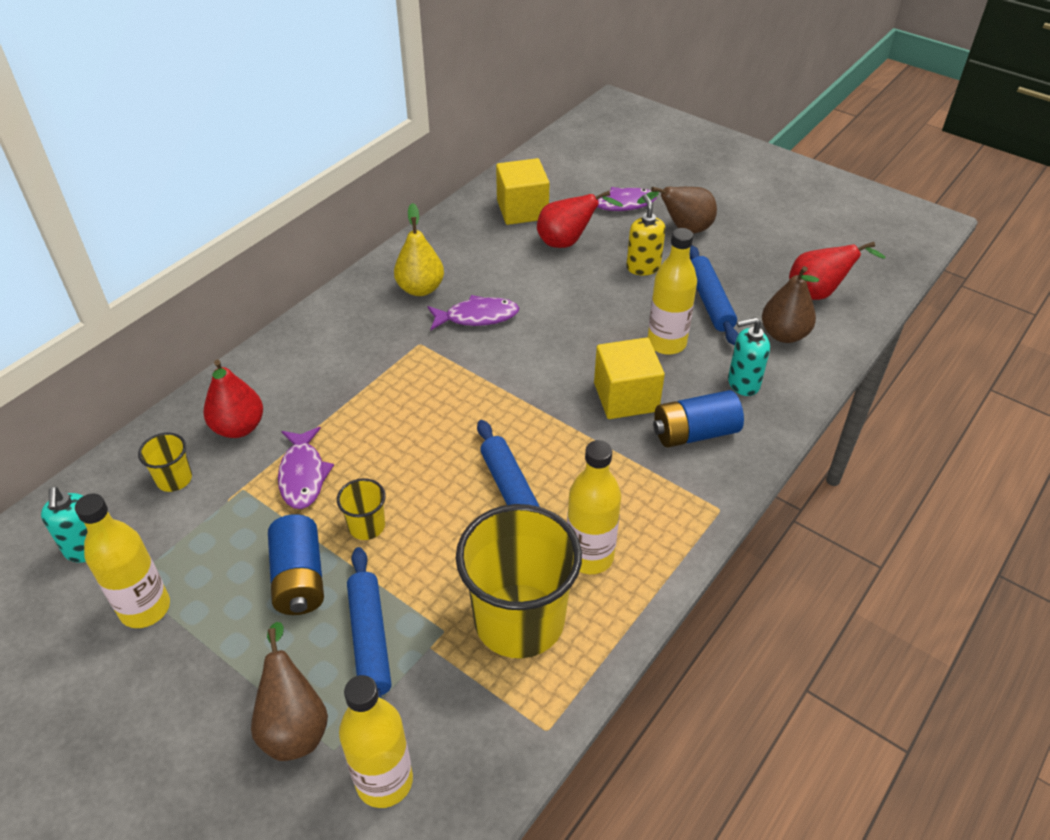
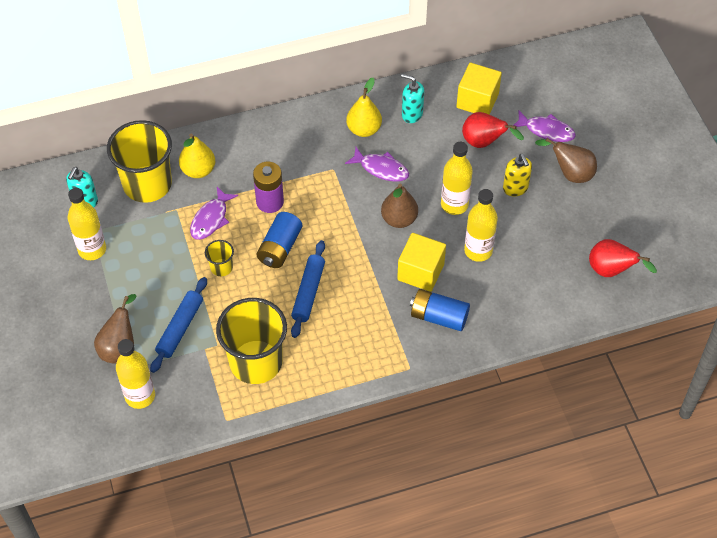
camera: 35 degrees right, 10 degrees up
yellow cup [138,433,192,492] -> yellow cup [107,120,172,203], size x2.27
red pear [203,360,263,438] -> yellow pear [179,133,215,178]
blue battery [268,514,324,615] -> blue battery moved to [257,212,302,268]
yellow bottle [567,440,621,574] -> yellow bottle moved to [441,142,473,215]
yellow soap dispenser [626,194,666,275] -> yellow soap dispenser turned 135 degrees clockwise [503,154,532,197]
blue rolling pin [690,245,738,345] -> none
turquoise soap dispenser [728,317,770,396] -> turquoise soap dispenser moved to [401,74,424,123]
brown pear [762,266,819,343] -> brown pear moved to [381,183,418,228]
none -> purple battery [253,162,284,213]

